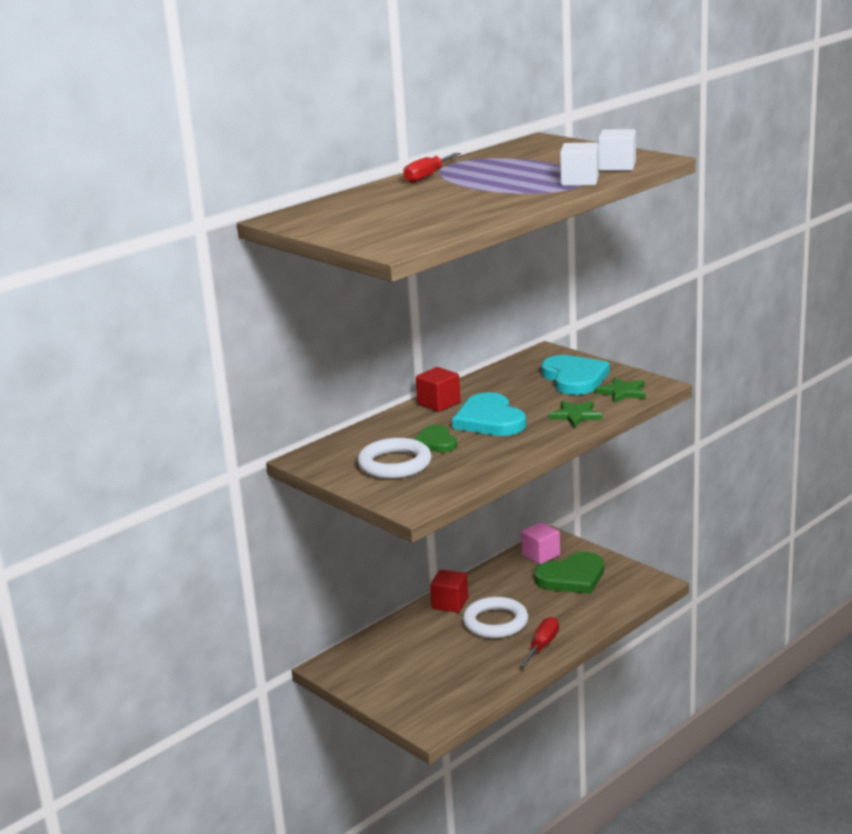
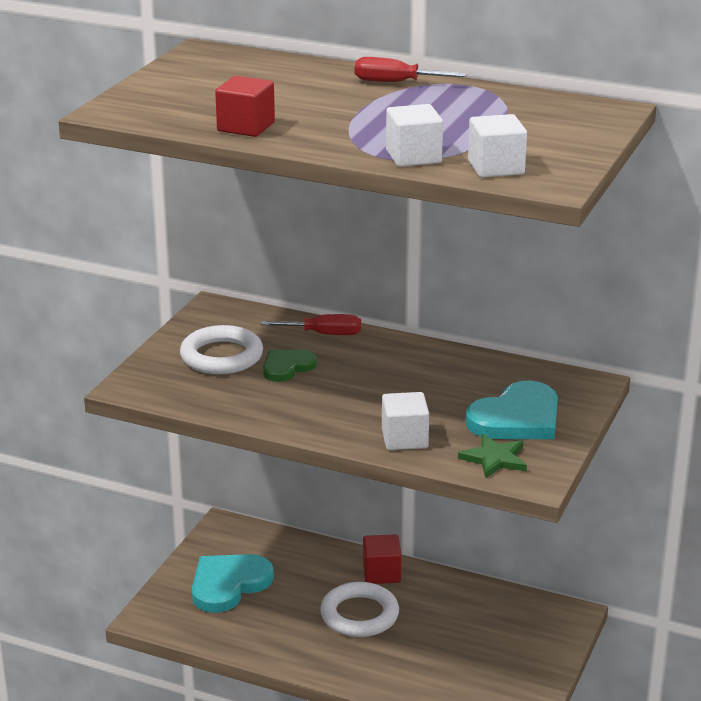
camera: 65 degrees right, 5 degrees up
red cube [416,367,461,412] -> red cube moved to [215,76,275,137]
turquoise heart [452,392,526,436] -> turquoise heart moved to [192,554,274,613]
red screwdriver [520,617,559,667] -> red screwdriver moved to [260,314,361,335]
pink cube [521,522,560,564] -> none
green heart [534,552,604,594] -> none
green star [548,401,602,427] -> white cube [382,392,429,450]

